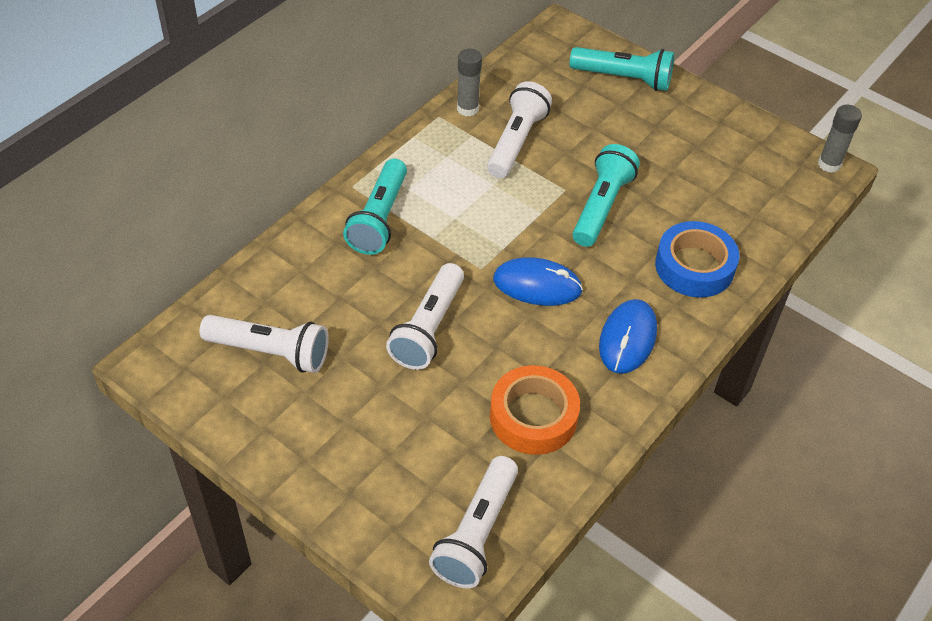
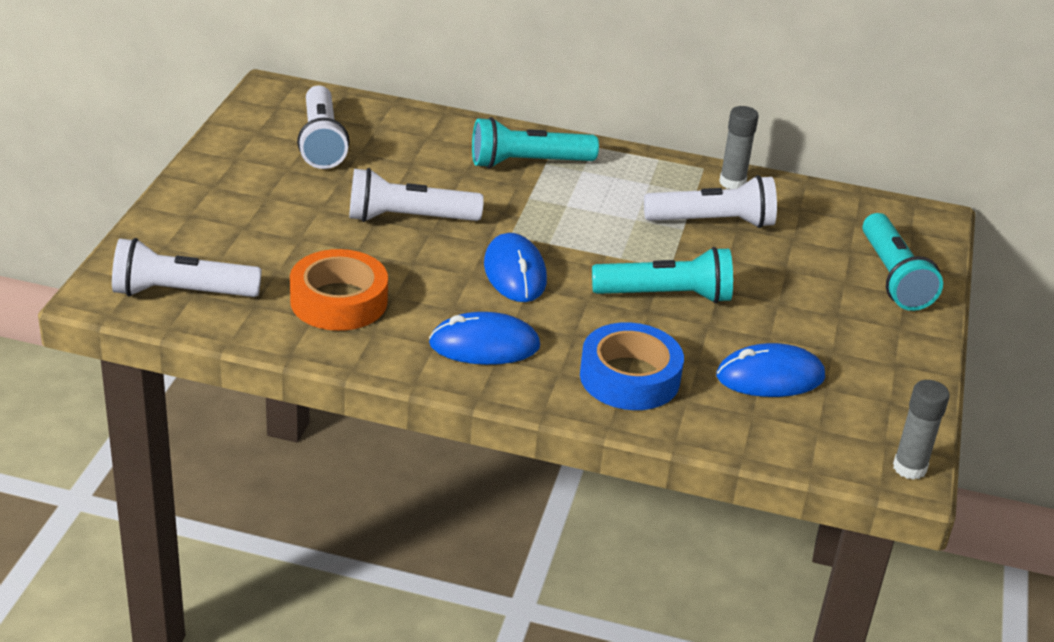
camera: 65 degrees right, 15 degrees down
none -> blue mouse [716,343,825,397]

